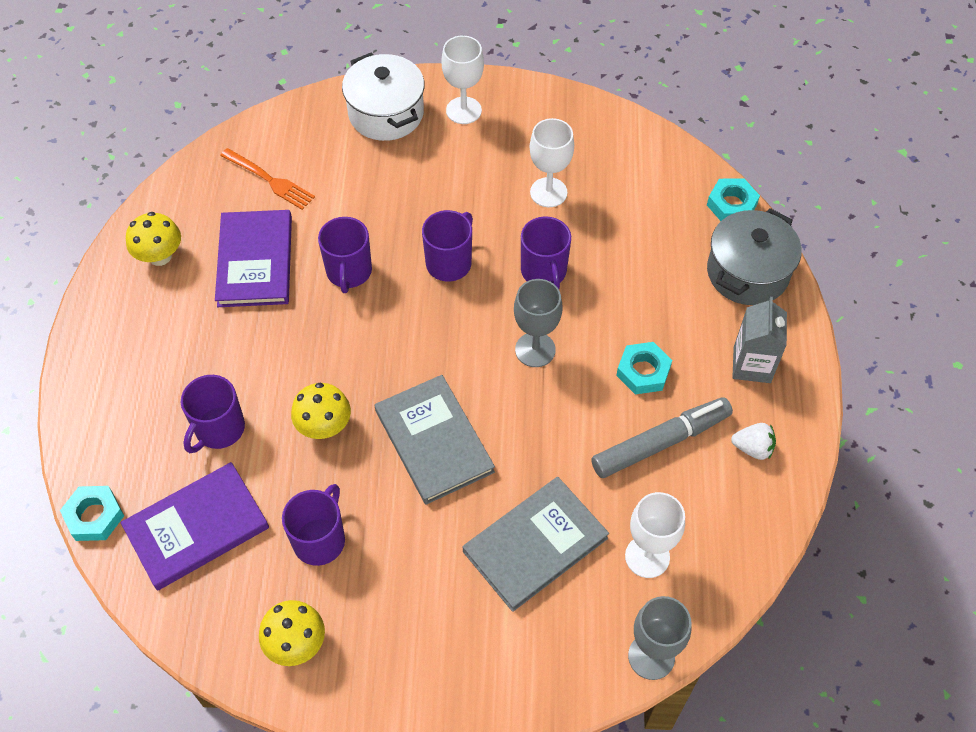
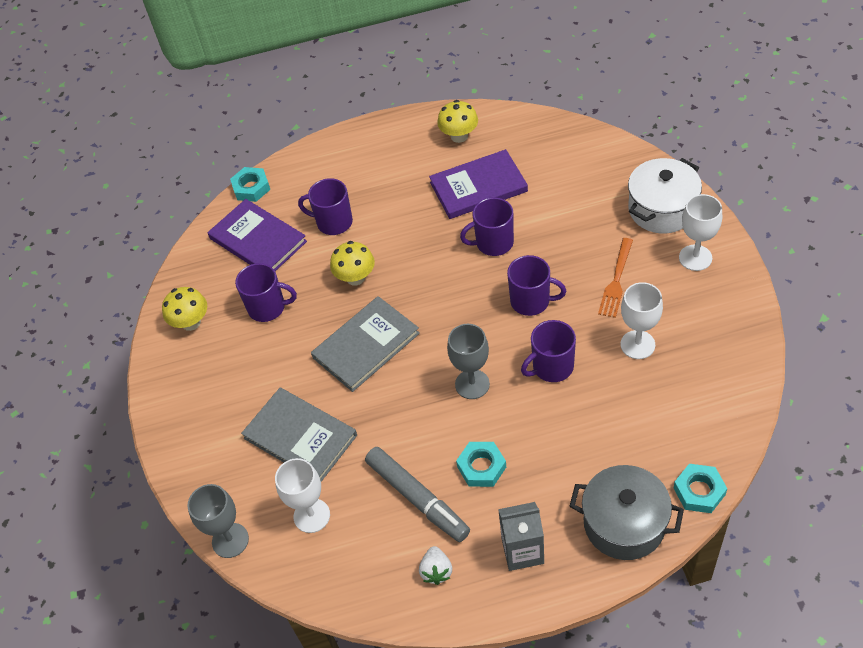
camera: 80 degrees right, 5 degrees down
orange fork [220,148,315,210] -> orange fork moved to [598,238,633,318]

